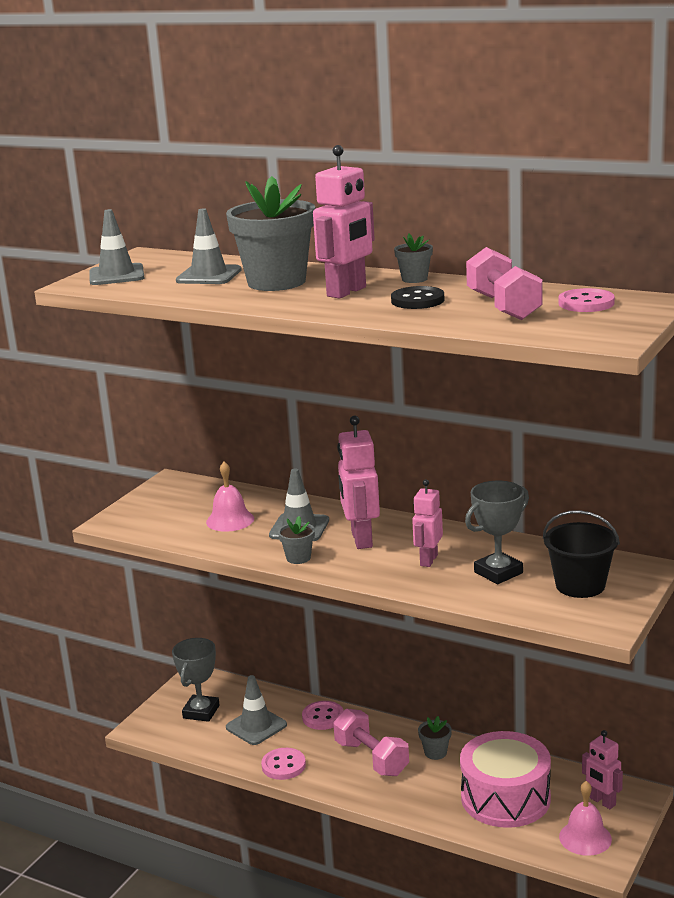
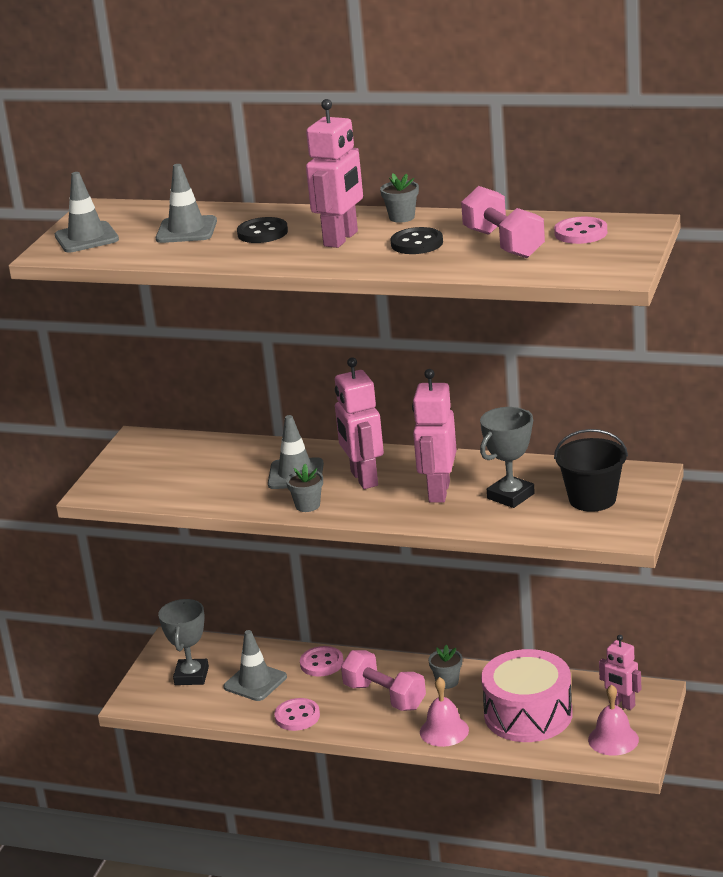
camera: 10 degrees left, 5 degrees up
pink bell [206,462,254,532] -> pink bell moved to [420,677,469,747]
grey flower pot [226,176,315,291] -> black button [237,217,288,243]
pink robot [412,480,443,567] -> pink robot [412,369,457,503], size x1.56

